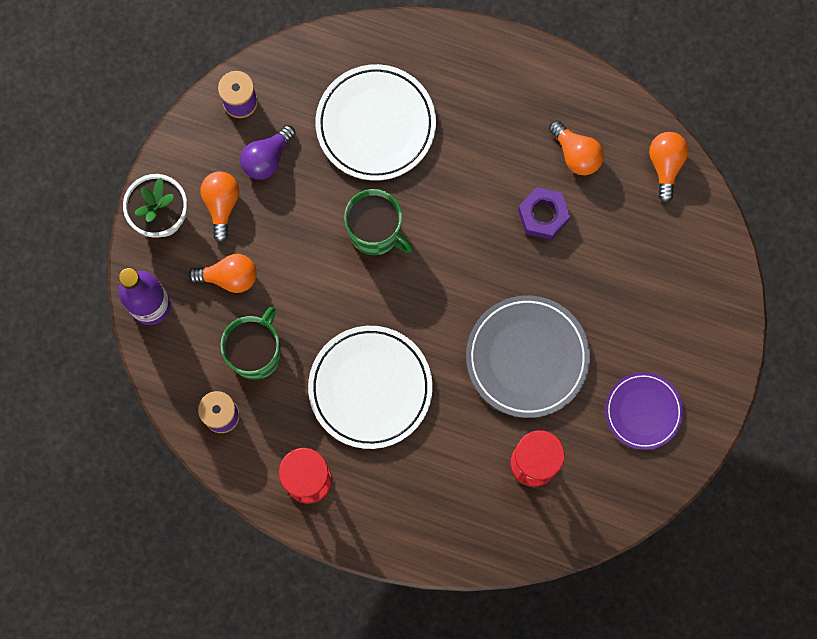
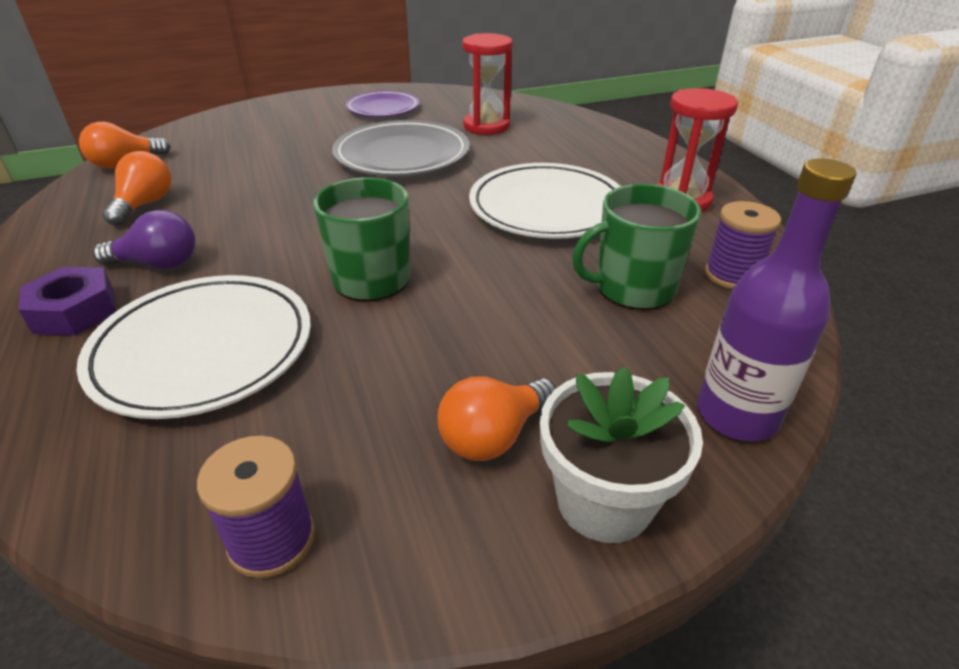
camera: 130 degrees left, 40 degrees down
orange light bulb [188,254,257,293] -> none
purple light bulb [240,125,296,180] -> purple light bulb moved to [93,210,195,269]
purple nut [518,187,570,240] -> purple nut moved to [18,267,116,336]

